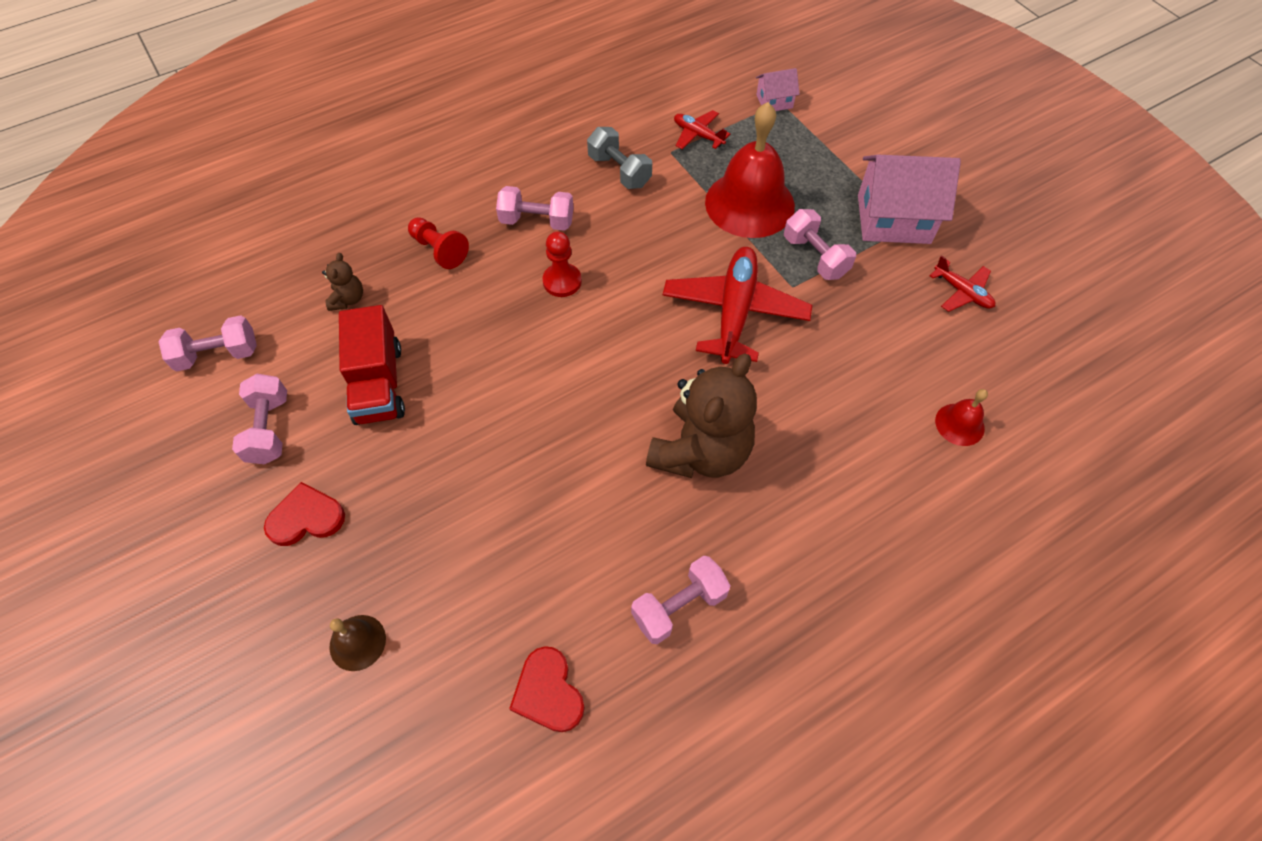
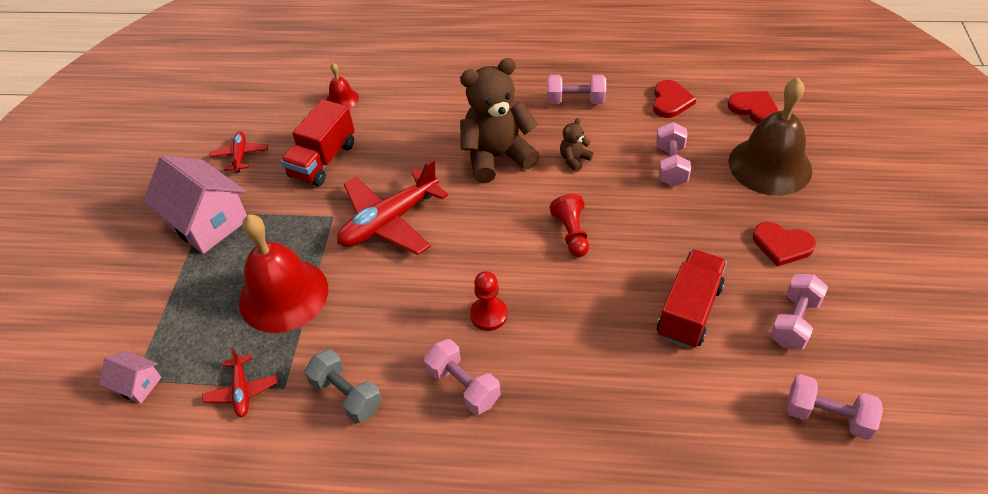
camera: 140 degrees left, 10 degrees down
brown teddy bear [322,253,363,311] -> brown teddy bear moved to [560,118,593,172]
brown bell [329,615,386,671] -> brown bell [729,78,812,196], size x2.18
red pawn [408,217,469,269] -> red pawn moved to [550,194,589,257]
grey dumbbell [587,127,652,189] -> grey dumbbell turned 45 degrees counterclockwise [304,349,382,423]
pink dumbbell [784,209,856,280] -> pink dumbbell moved to [656,122,691,187]
none -> red truck [281,99,355,186]
none -> red heart [728,91,778,124]

